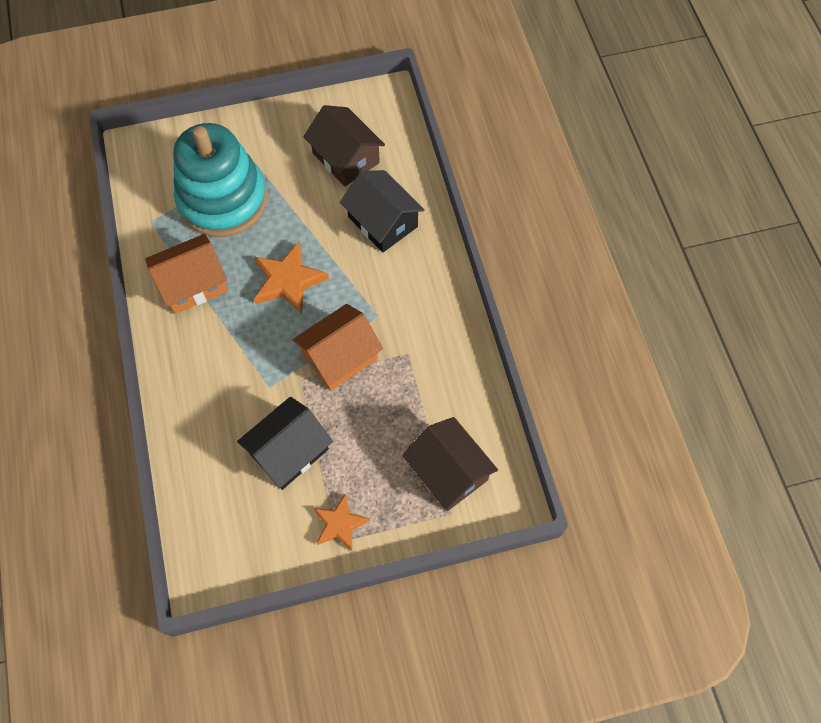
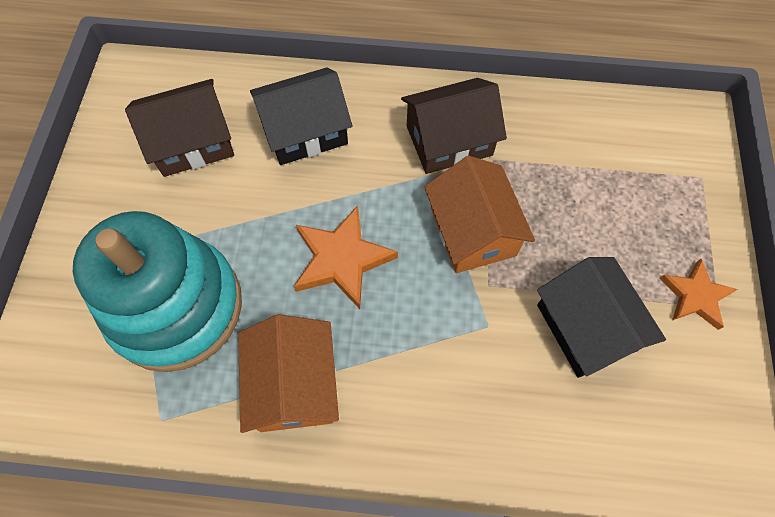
camera: 70 degrees left, 0 degrees up
brown house [402,417,498,511] -> brown house moved to [401,78,507,174]

